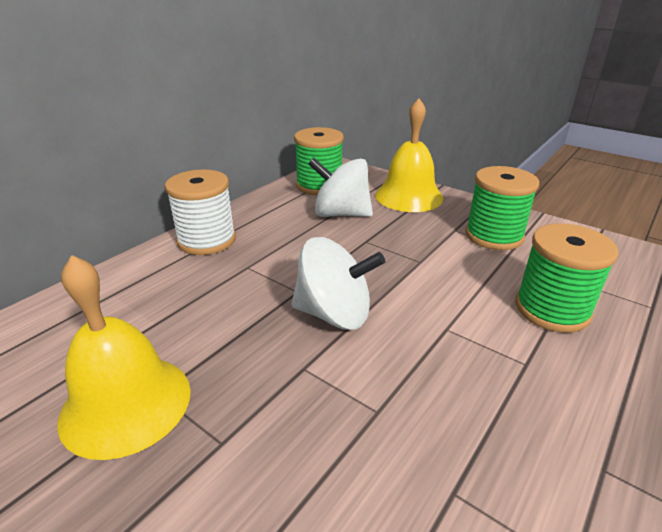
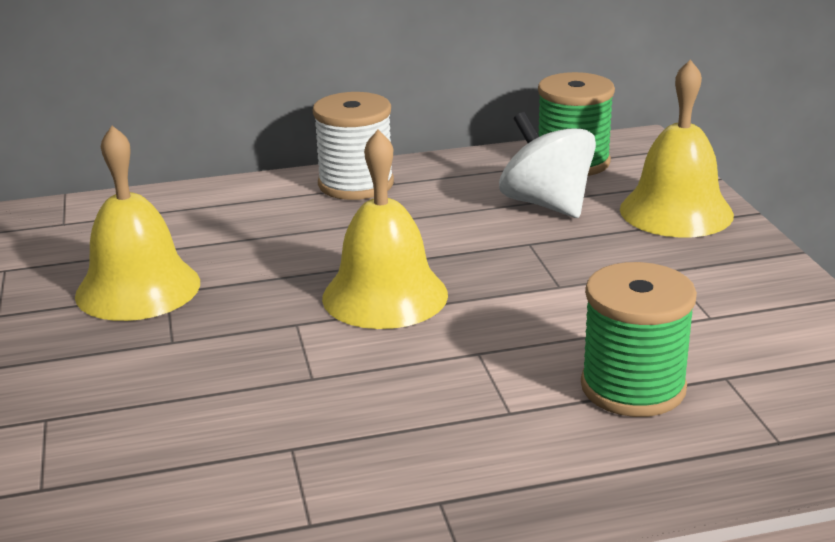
camera: 40 degrees right, 5 degrees down
white spinning top [291,237,385,330] -> yellow bell [322,130,448,329]
green spool [465,166,539,250] -> none

